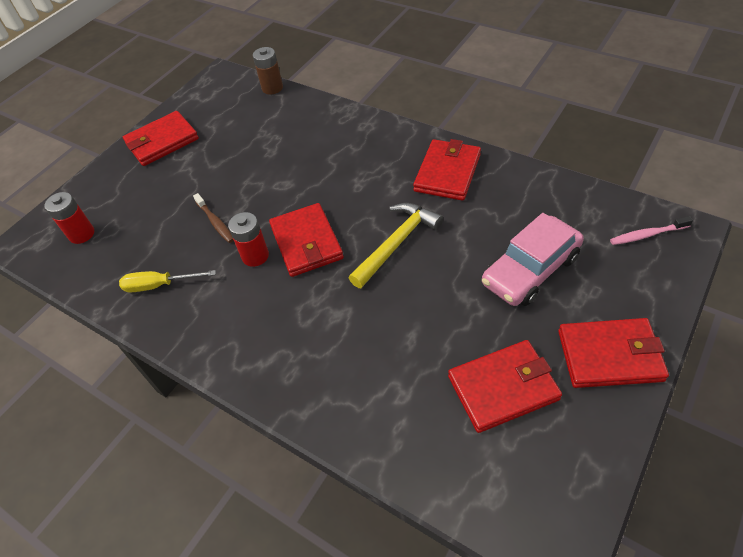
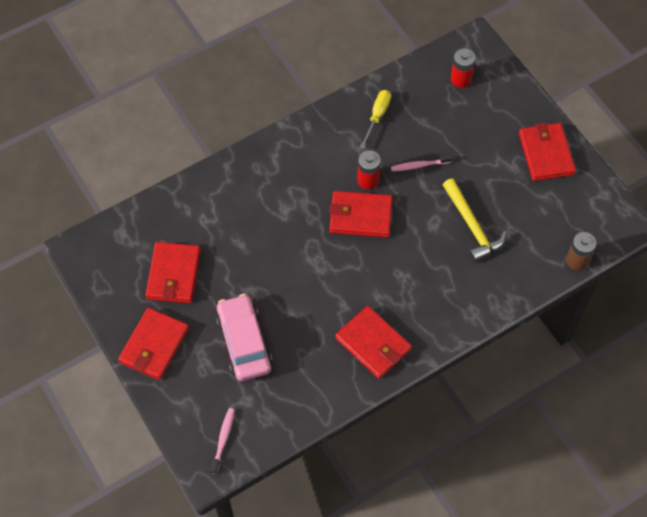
camera: 110 degrees right, 10 degrees up
brown toothbrush [193,193,234,243] -> pink toothbrush [391,155,453,171]
yellow hammer [349,203,443,288] -> yellow hammer moved to [443,178,506,262]

